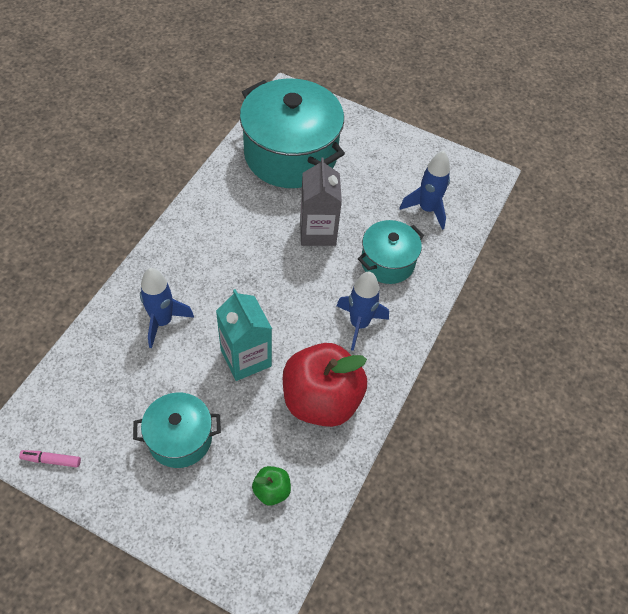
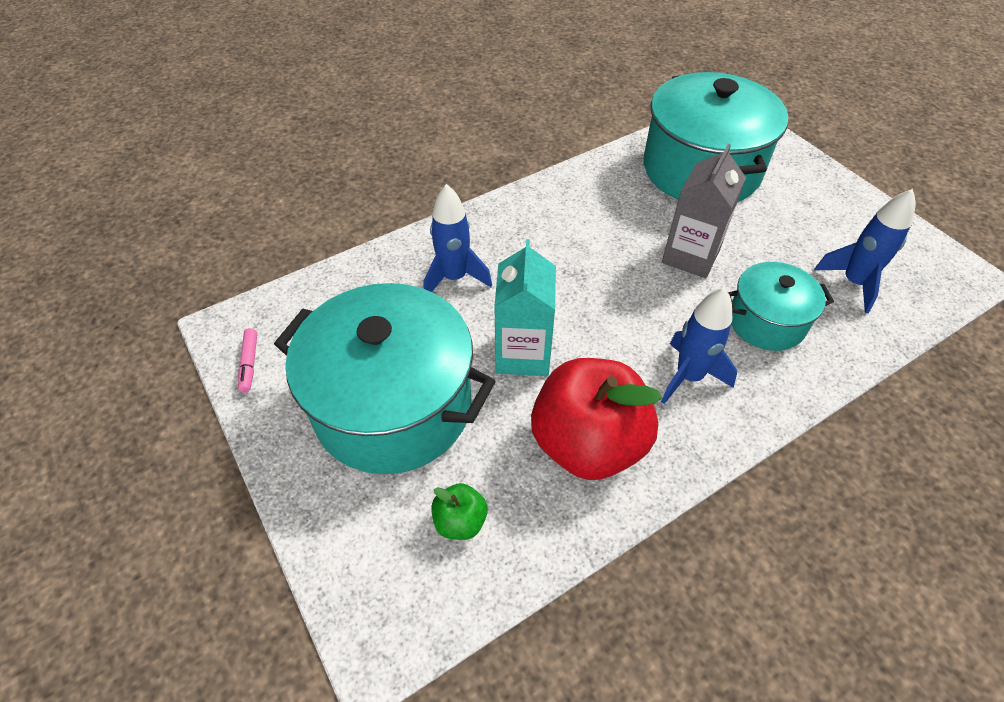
camera: 35 degrees right, 5 degrees down
pink marker [19,450,81,467] -> pink marker turned 135 degrees counterclockwise [238,328,257,393]
turquoise pot [133,392,221,468] -> turquoise pot [274,283,496,474], size x1.87

